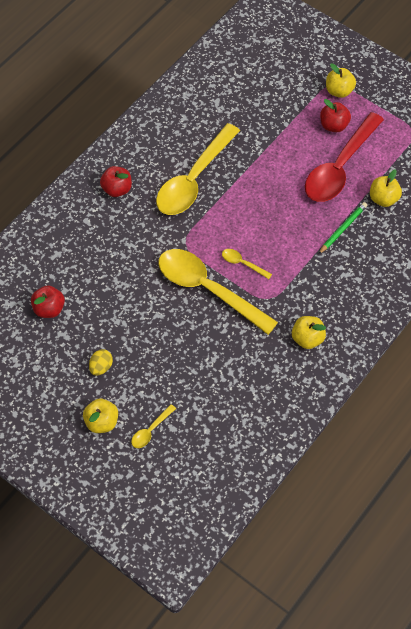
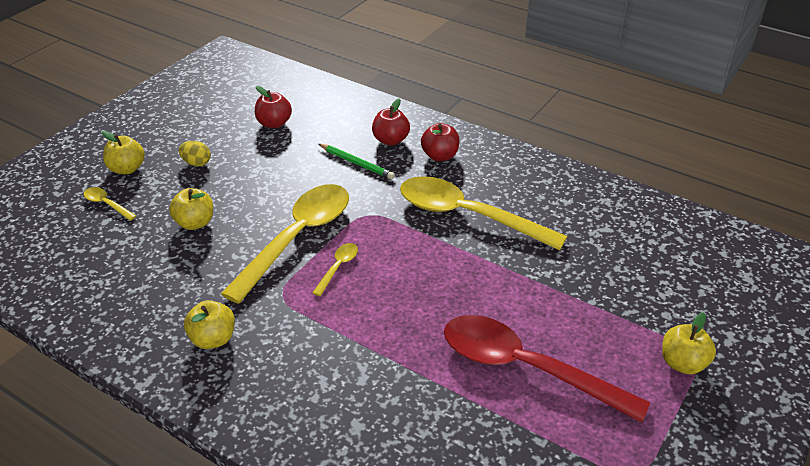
camera: 85 degrees right, 20 degrees down
green pencil [318,202,367,254] -> green pencil moved to [319,144,395,179]
red apple [320,99,351,132] -> red apple moved to [372,98,410,146]
yellow apple [370,169,402,207] -> yellow apple moved to [169,188,213,230]

